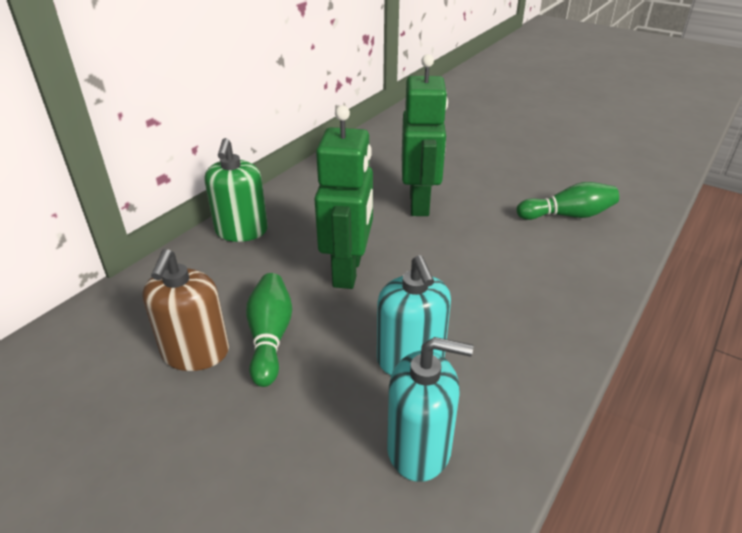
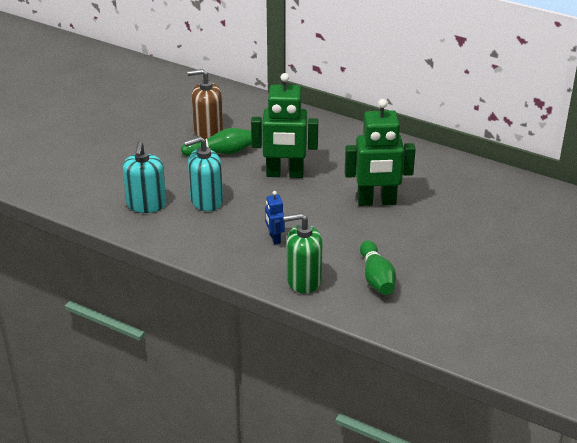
camera: 85 degrees right, 0 degrees up
green soap dispenser [204,138,268,242] -> green soap dispenser moved to [283,213,322,294]
none -> blue robot [265,191,285,244]

